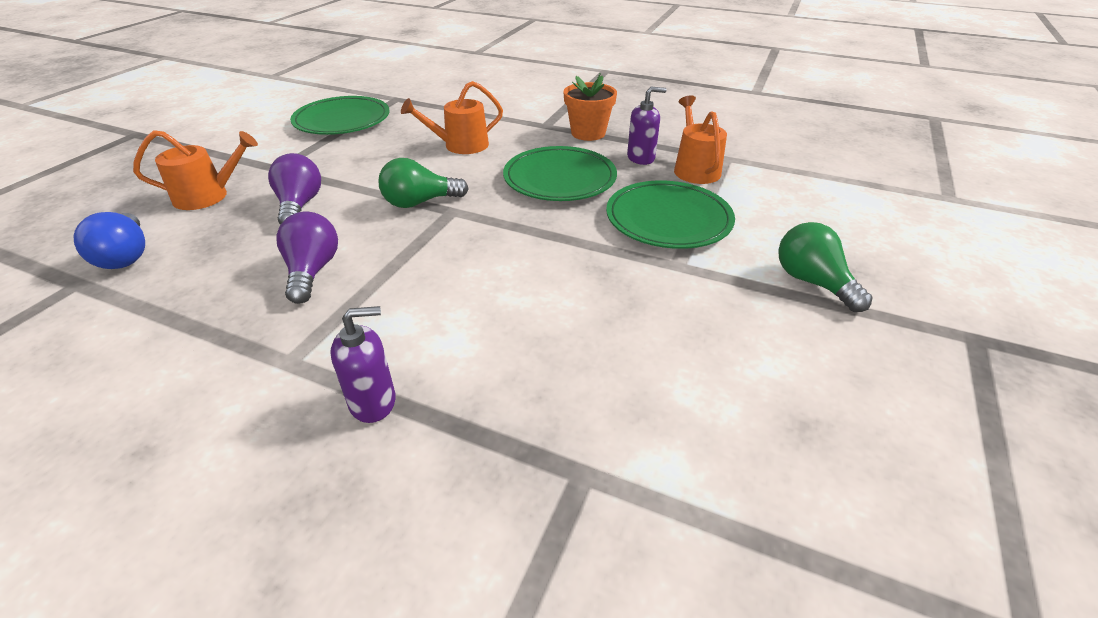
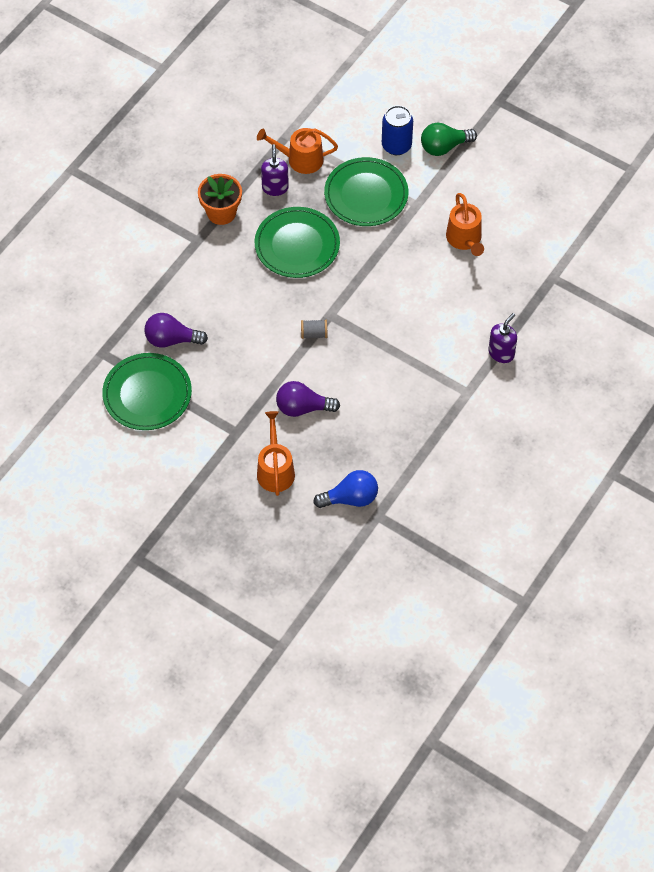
camera: 80 degrees left, 20 degrees up
purple light bulb [276,212,338,304] -> purple light bulb moved to [144,313,208,348]
purple soap dispenser [330,306,396,423] -> purple soap dispenser turned 45 degrees clockwise [488,313,517,363]
green light bulb [378,158,469,208] -> grey spool [301,320,327,339]
orange watering can [401,81,503,154] -> orange watering can moved to [446,193,484,256]
none -> blue can [382,105,413,155]

